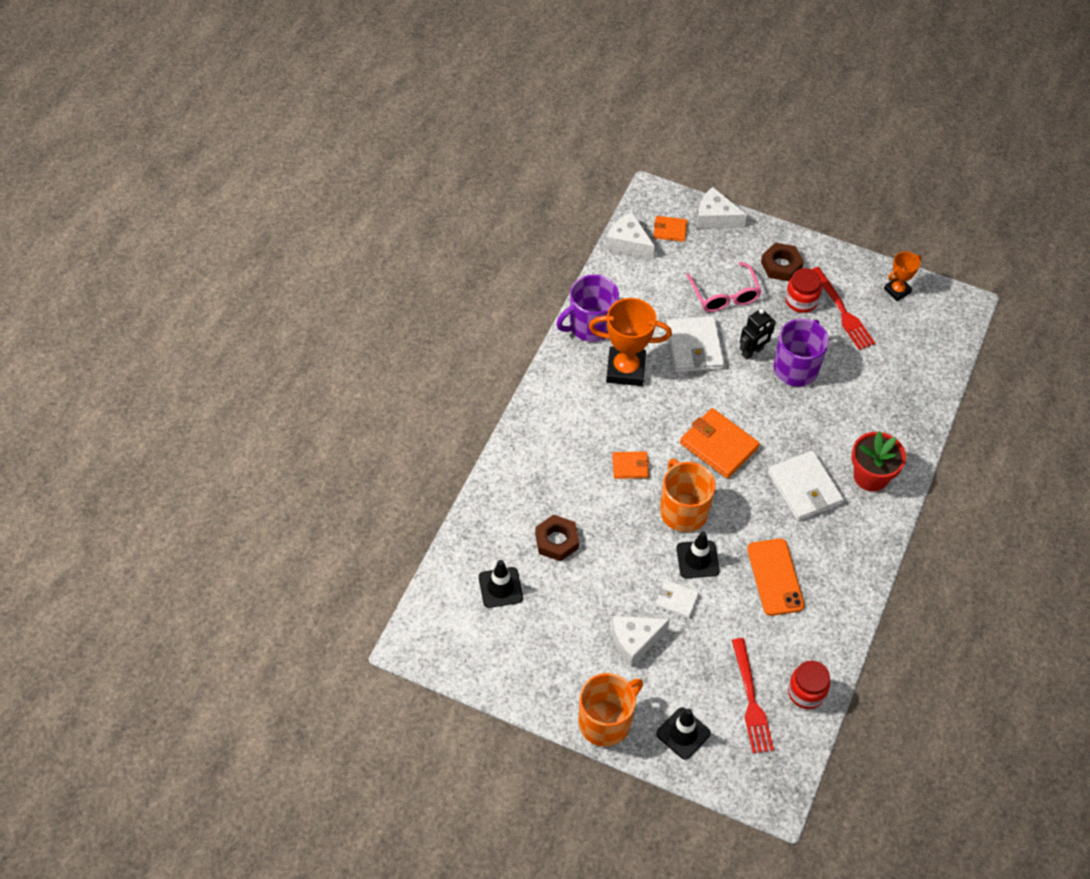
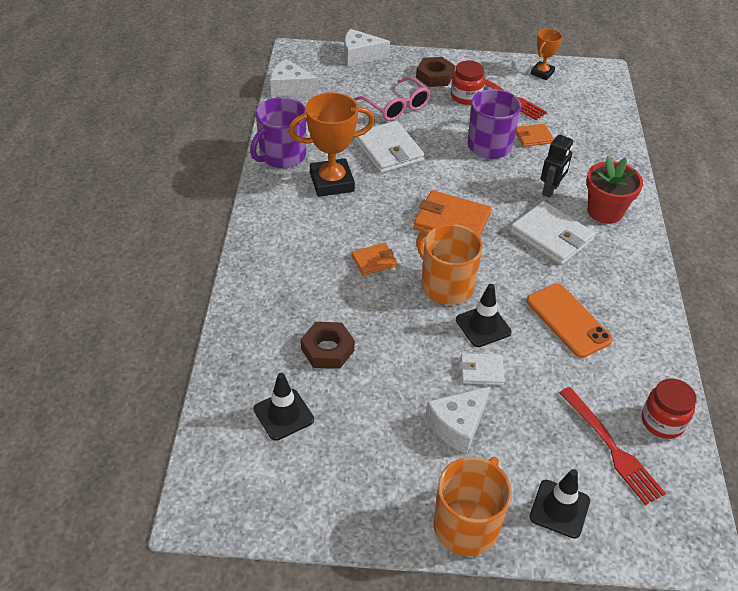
camera: 20 degrees left, 10 degrees down
orange wallet [653,216,687,242] -> orange wallet moved to [515,124,554,147]
black robot [739,308,776,360] -> black robot moved to [541,130,573,198]

